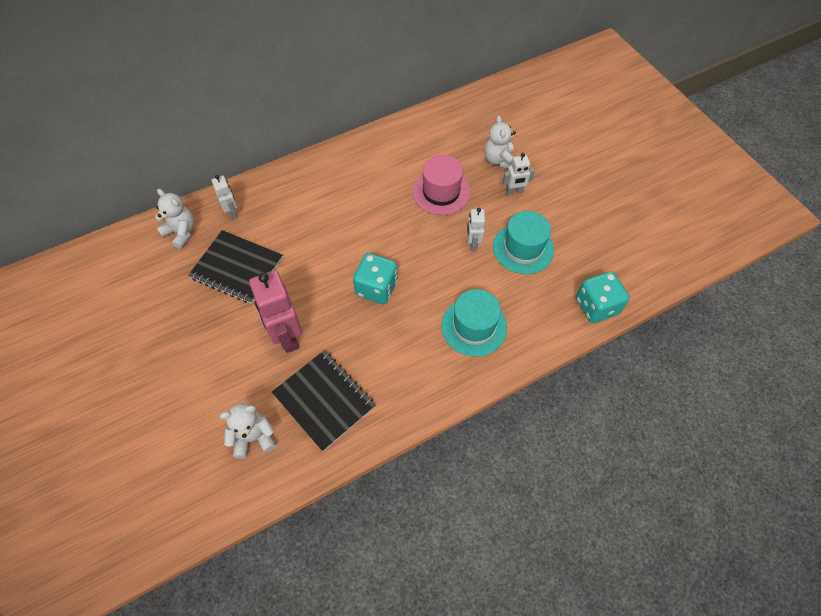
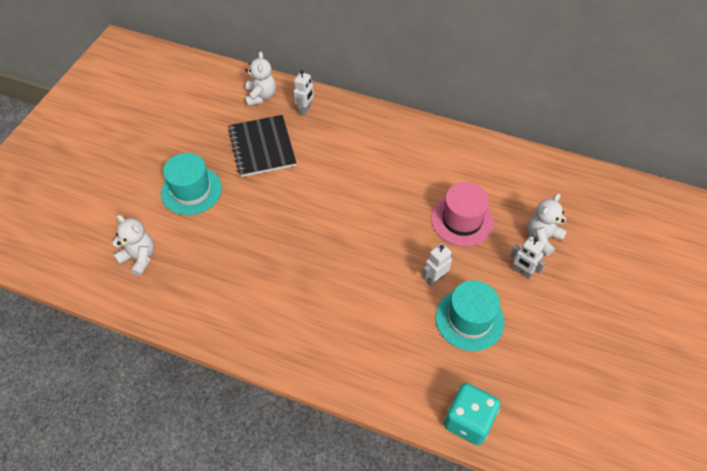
camera: 50 degrees right, 5 degrees down
pink robot [249,270,302,353] -> none
black notebook [272,350,375,451] -> none
turquoise dice [353,253,398,304] -> none
turquoise hat [441,289,507,357] -> turquoise hat moved to [161,153,222,215]

